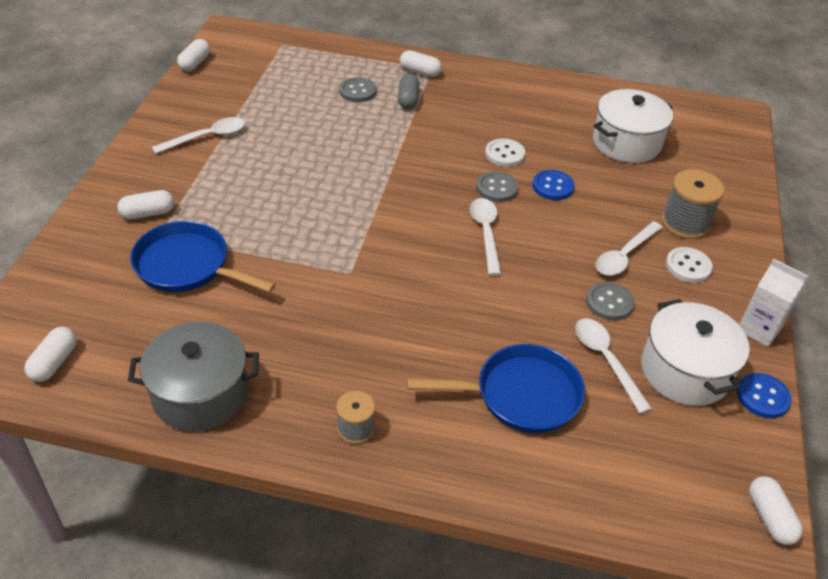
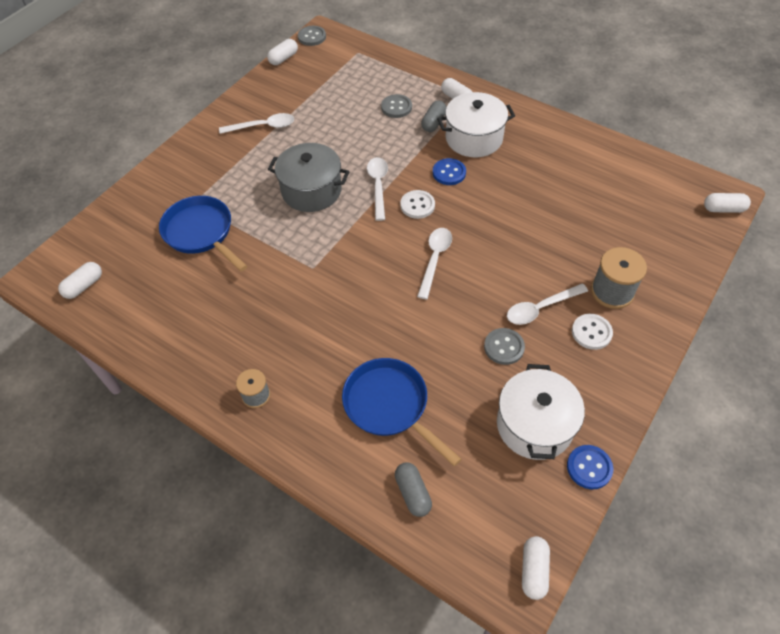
camera: 25 degrees right, 10 degrees up
white capsule [117,190,174,219] -> white capsule moved to [704,193,751,213]
grey pot [128,321,259,432] -> grey pot moved to [268,143,350,212]
blue pan [407,344,585,433] -> blue pan turned 150 degrees counterclockwise [342,358,461,466]
grey button [476,171,518,202] -> grey button moved to [298,26,326,46]
white button [485,138,525,167] -> white button moved to [400,190,435,219]
blue button [533,170,574,200] -> blue button moved to [433,158,466,185]
white spoon [575,318,652,414] -> white spoon moved to [367,157,388,221]
white pot [593,89,673,163] -> white pot moved to [437,92,515,157]
white carton [739,259,808,347] -> none
none -> grey capsule [395,462,432,517]

